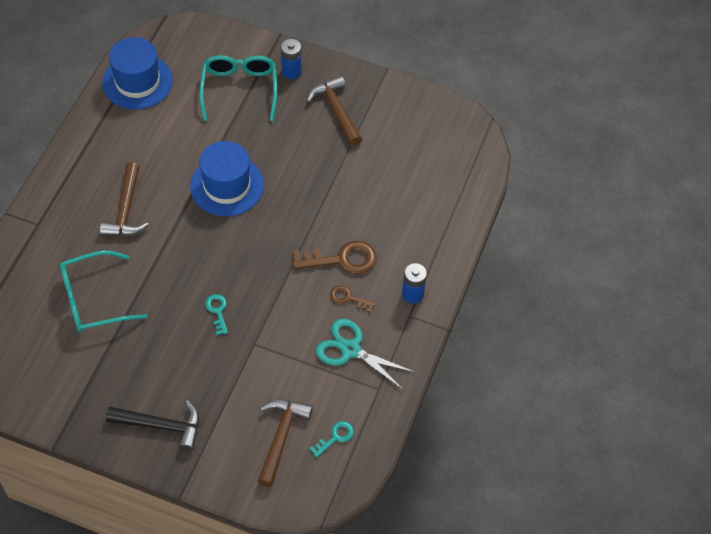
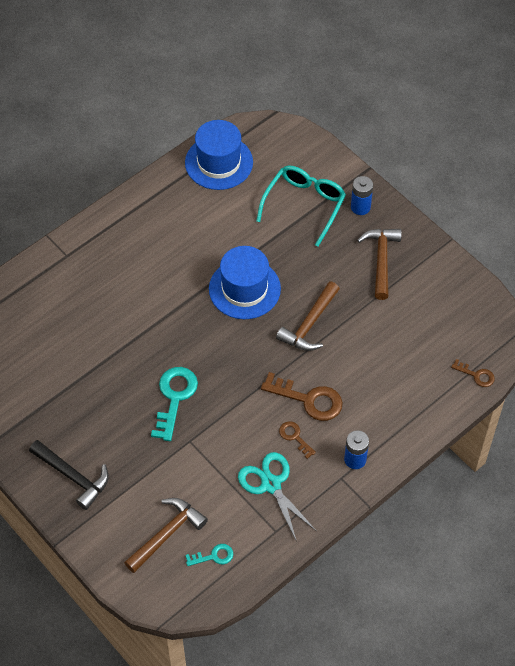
camera: 30 degrees right, 0 degrees up
turquoise glasses [60,250,147,332] -> none
brown hammer [100,162,149,236] -> brown hammer moved to [276,282,340,351]
turquoise key [205,294,228,335] -> turquoise key [151,367,198,441], size x1.85
none -> brown key [451,359,495,387]

